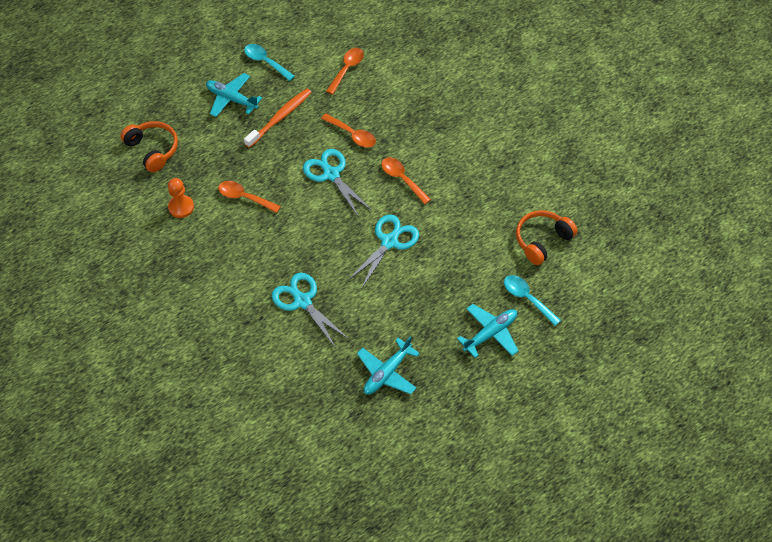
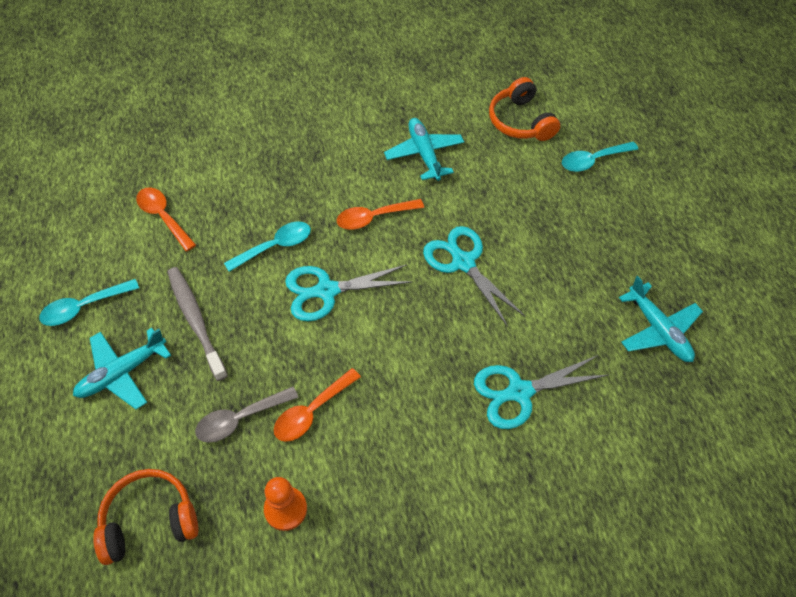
camera: 70 degrees left, 0 degrees up
orange toothbrush [244,88,312,148] -> grey toothbrush [167,267,228,381]
orange spoon [321,114,376,148] -> turquoise spoon [224,221,311,272]
turquoise plane [457,304,518,358] -> turquoise plane moved to [384,118,464,181]
none -> grey spoon [195,386,299,443]

